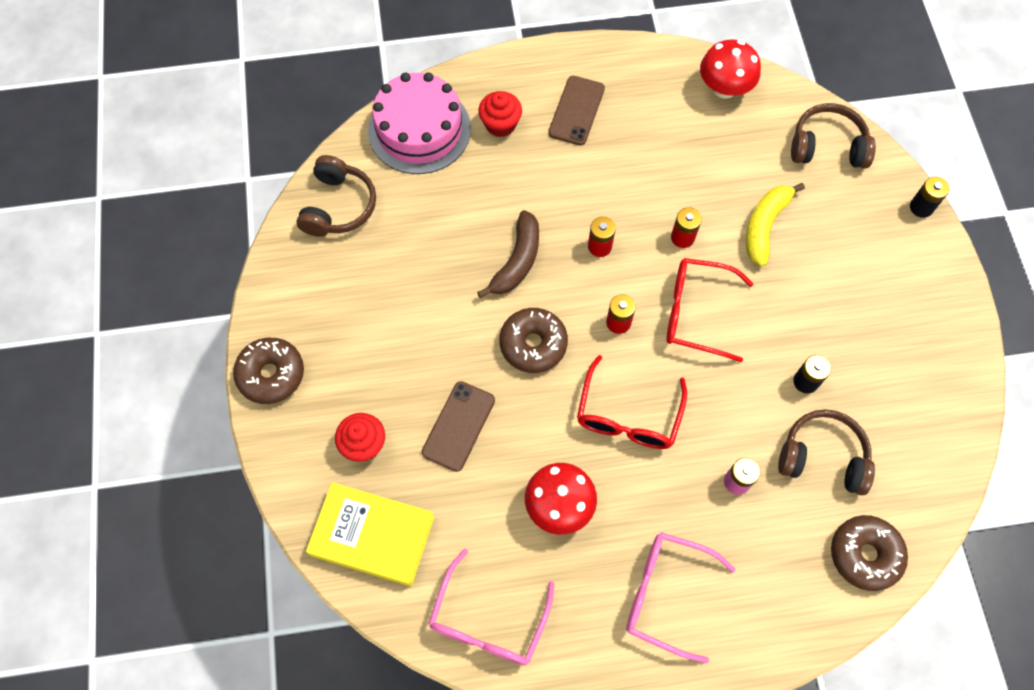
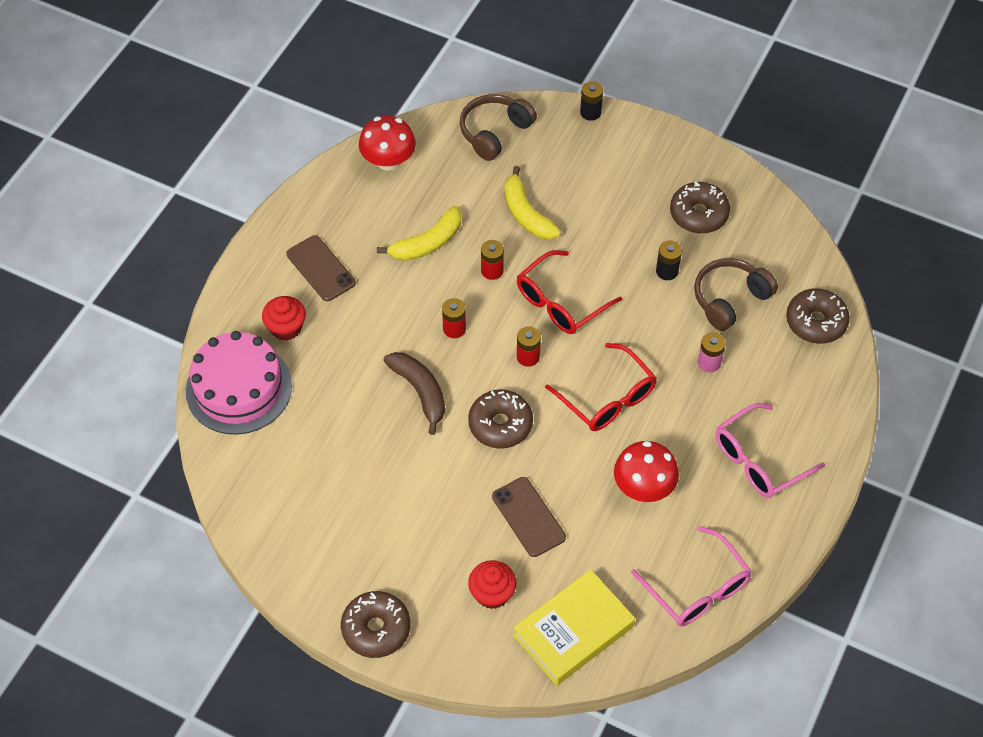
camera: 55 degrees left, 10 degrees down
brown headphones [296,155,376,237] -> none
none -> yellow banana [377,206,462,261]
none -> brown donut [670,181,730,233]

